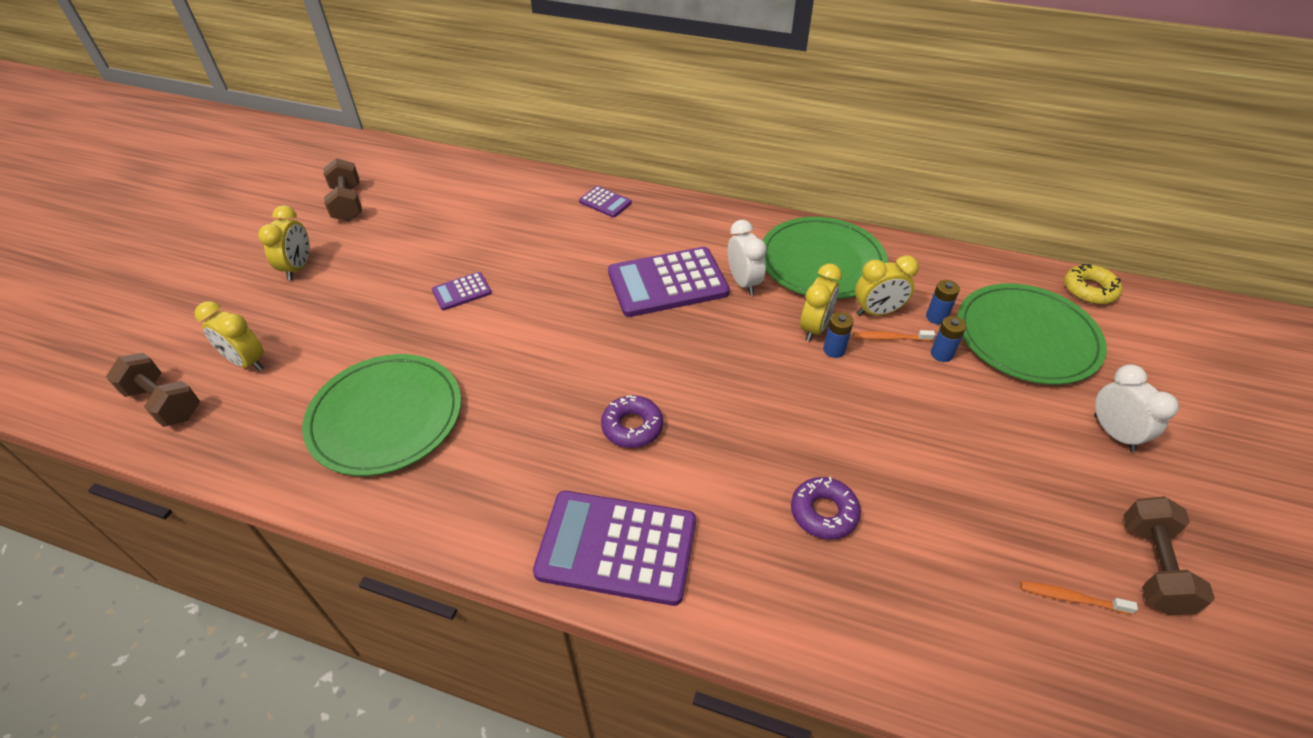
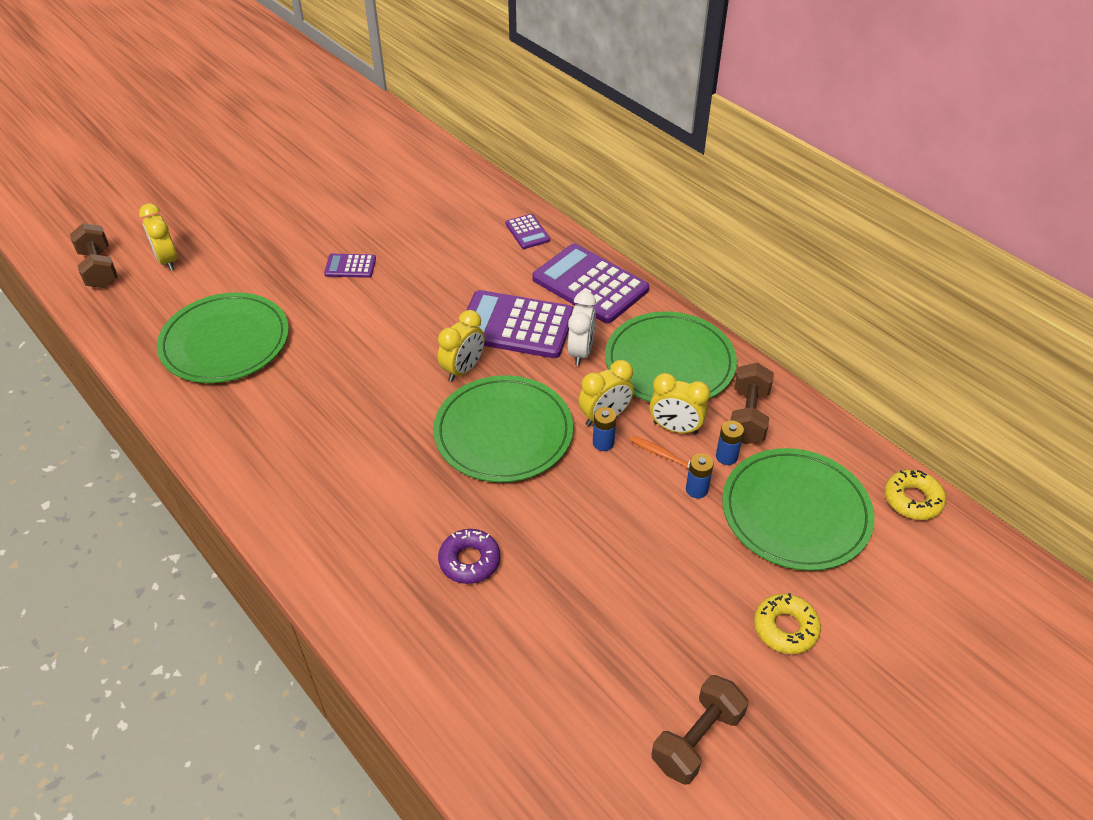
camera: 30 degrees right, 0 degrees up
yellow clock [258,205,310,280] -> yellow clock moved to [438,310,485,382]
brown dumbbell [323,158,362,221] -> brown dumbbell moved to [730,363,774,444]
purple calculator [533,491,696,606] -> purple calculator moved to [532,244,649,323]
purple donut [601,395,663,448] -> none
orange toothbrush [1020,581,1138,615] -> none
white clock [1094,364,1179,452] -> yellow donut [754,593,821,654]
none -> green plate [433,375,573,482]

